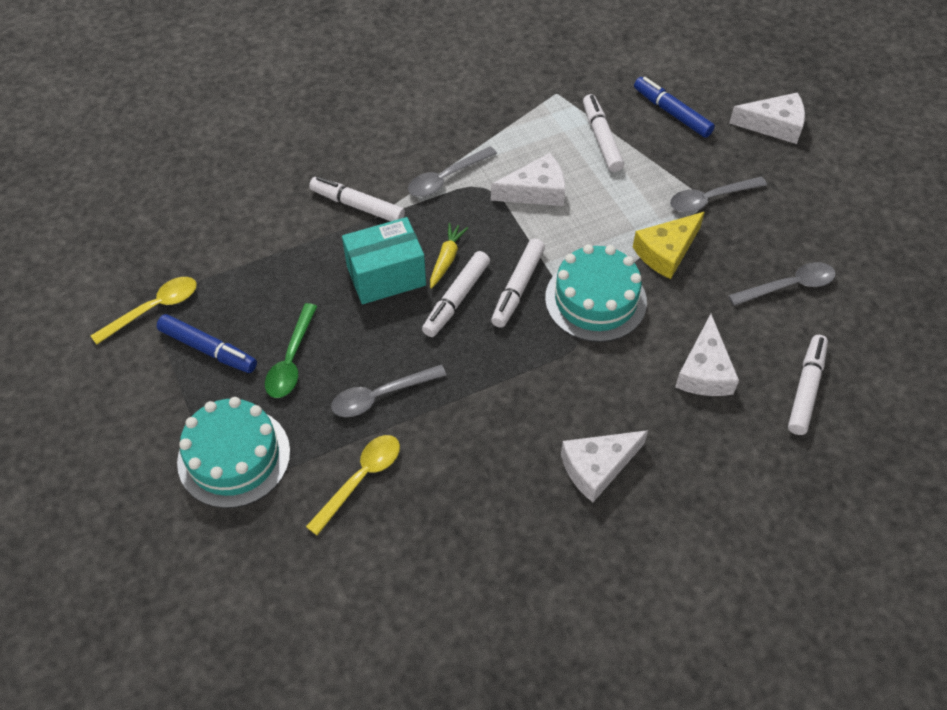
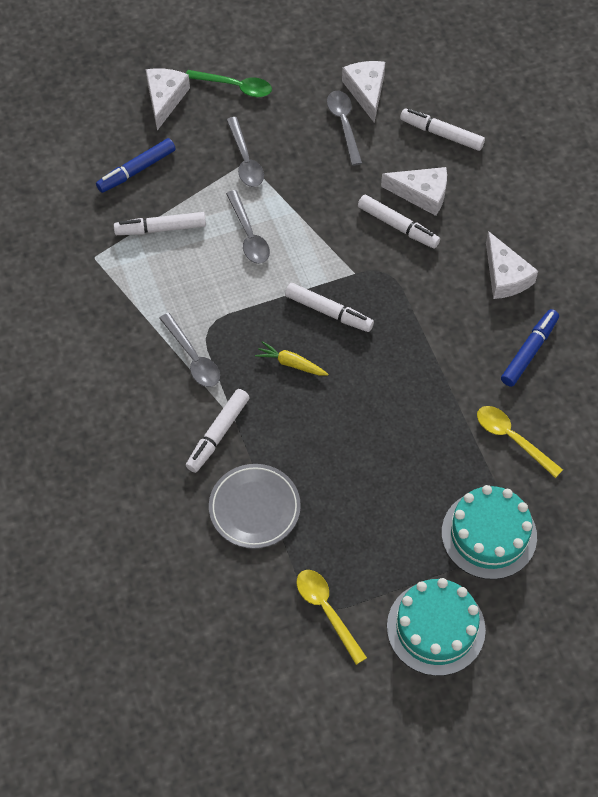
camera: 85 degrees left, 5 degrees up
blue marker [157,314,257,373] -> blue marker moved to [501,309,559,387]
green spoon [265,303,317,398] -> green spoon moved to [186,70,272,97]
grey spoon [331,365,447,417] -> grey spoon moved to [226,190,270,264]
turquoise box [342,217,426,304] -> none
white marker [422,251,490,337] -> white marker moved to [358,194,440,249]
white cheese [491,153,565,206] -> white cheese moved to [342,61,385,123]
turquoise cake [545,244,647,342] -> turquoise cake moved to [387,578,486,676]
yellow cheese [633,212,705,279] -> none
none -> grey plate [209,464,301,549]

